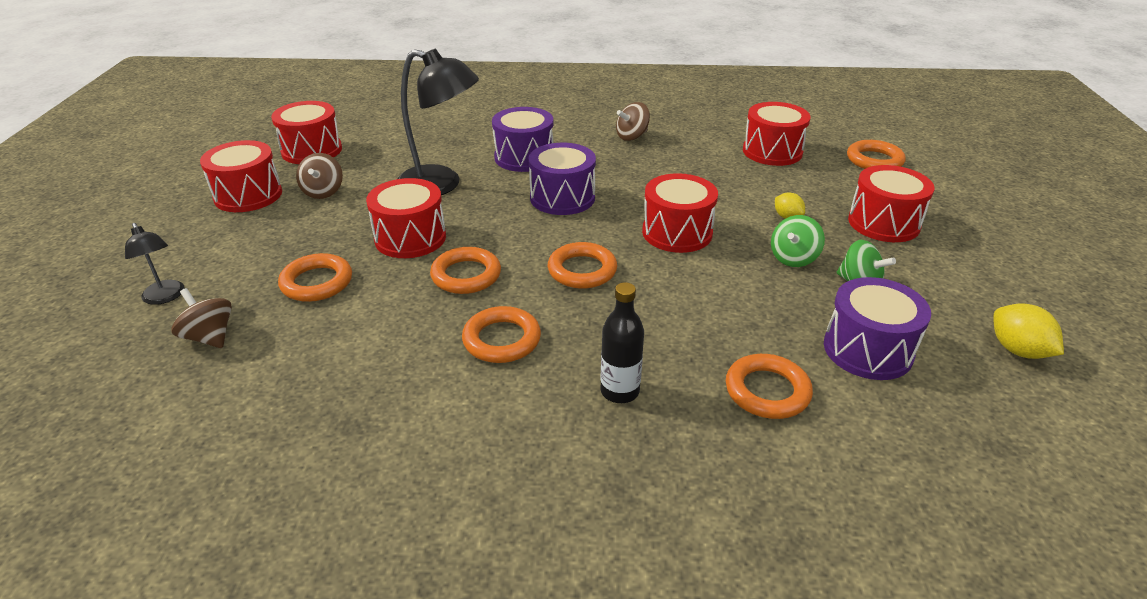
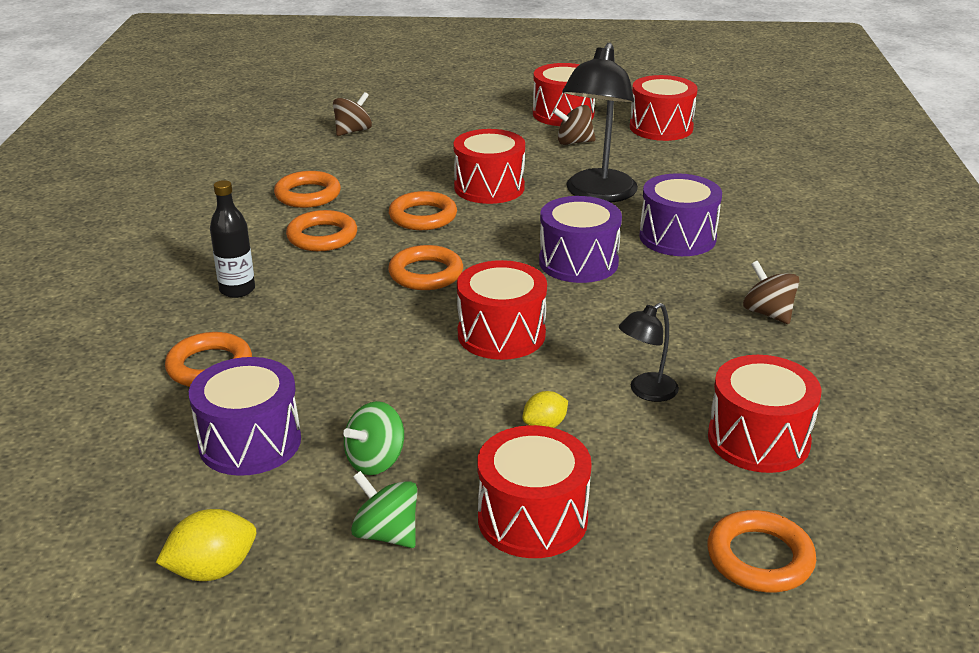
camera: 90 degrees right, 5 degrees down
black lamp [125,223,185,305] -> black lamp moved to [619,303,679,402]
orange ring [278,253,352,302] -> orange ring moved to [274,171,341,208]
green spinning top [771,215,825,267] -> green spinning top moved to [351,471,417,548]

